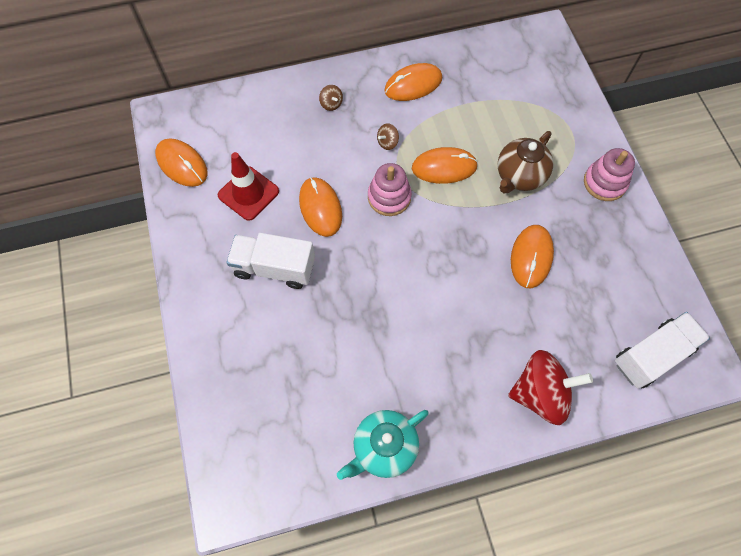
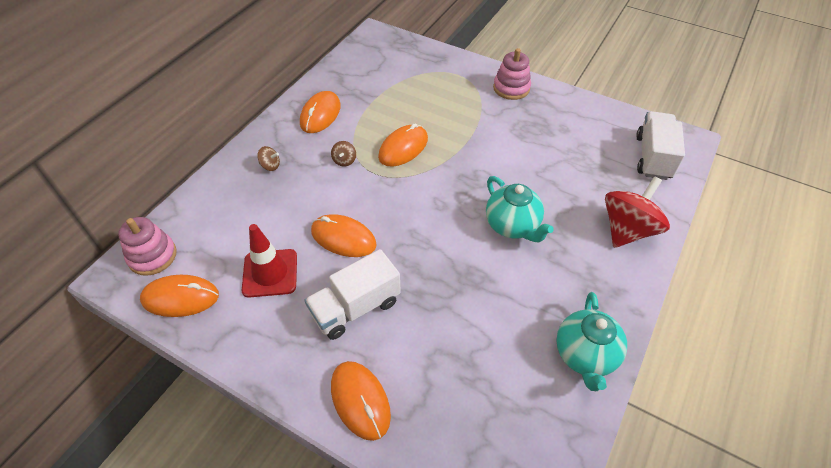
camera: 45 degrees left, 15 degrees down
pink stacking toy [368,163,412,216] -> pink stacking toy moved to [118,217,177,276]
brown teapot [497,131,553,193] -> none
orange mouse [511,225,554,288] -> orange mouse moved to [331,361,391,441]
none -> turquoise teapot [486,176,554,242]

